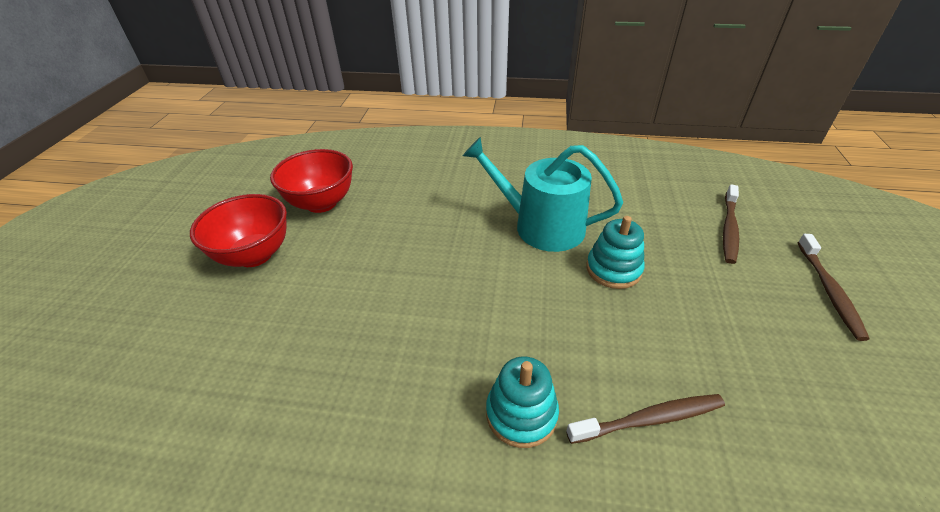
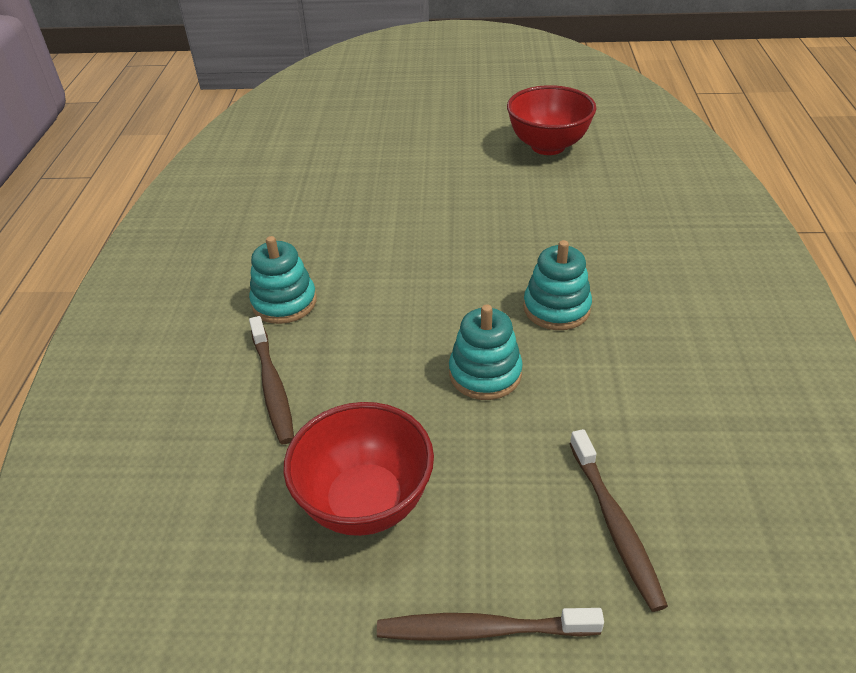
camera: 85 degrees right, 0 degrees up
red bowl [190,194,287,267] -> red bowl moved to [283,402,434,536]
turquoise watering can [463,137,623,252] -> turquoise stacking toy [523,240,592,330]
brown toothbrush [723,184,739,264] -> brown toothbrush turned 120 degrees counterclockwise [569,429,668,612]

